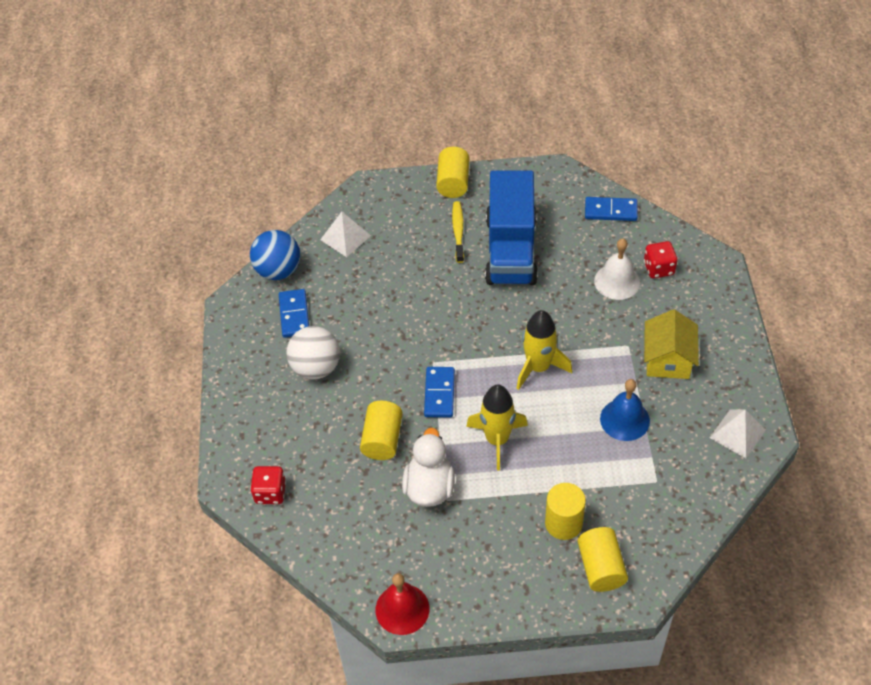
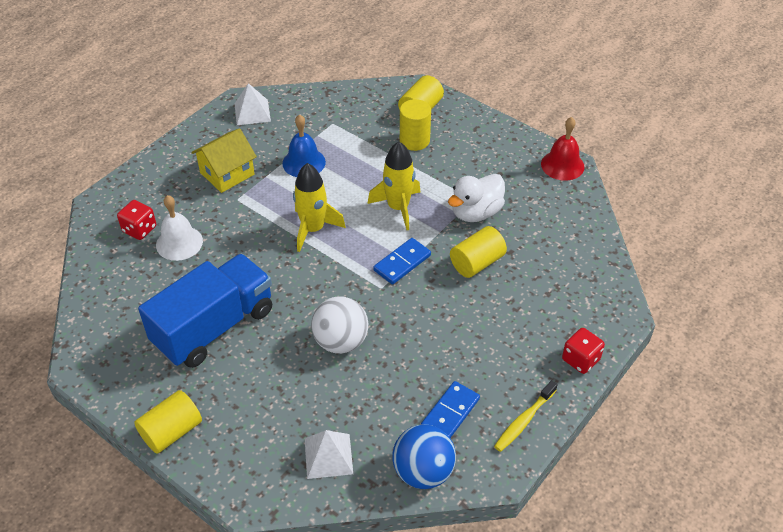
camera: 140 degrees left, 5 degrees down
red dice [250,466,286,504] -> red dice moved to [562,328,605,374]
white ball [286,326,340,380] -> white ball moved to [311,296,368,354]
yellow toothbrush [452,201,464,263] -> yellow toothbrush moved to [494,380,558,452]
blue domino [585,197,638,221] -> none

